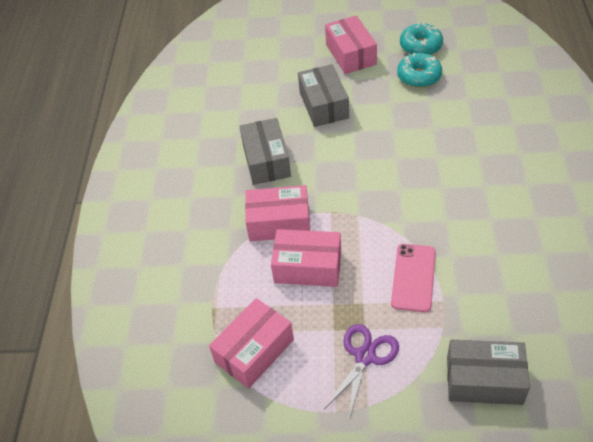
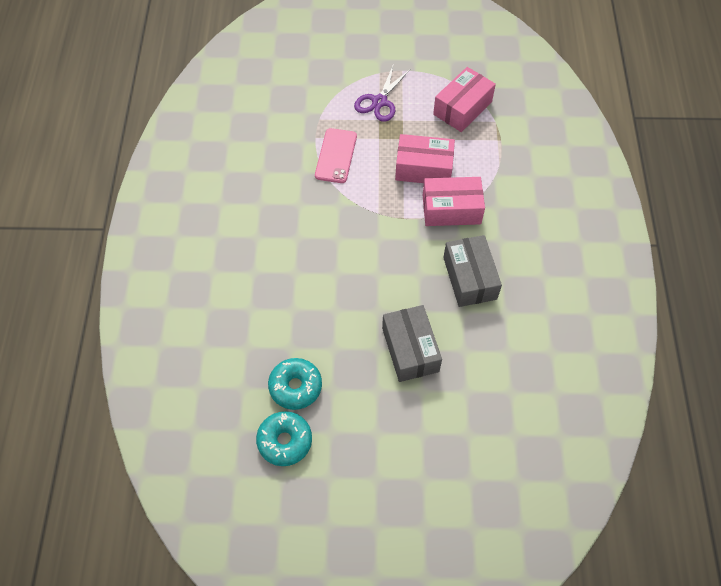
camera: 175 degrees right, 10 degrees up
pink box [325,15,377,74] -> none
grey box [447,339,530,405] -> none

